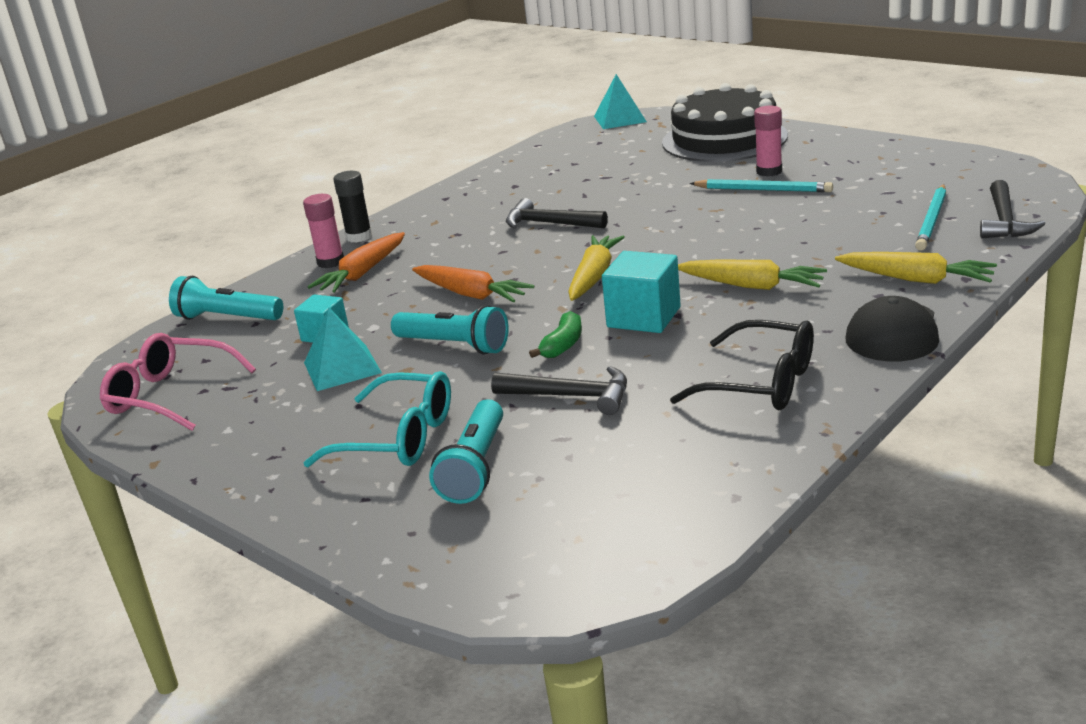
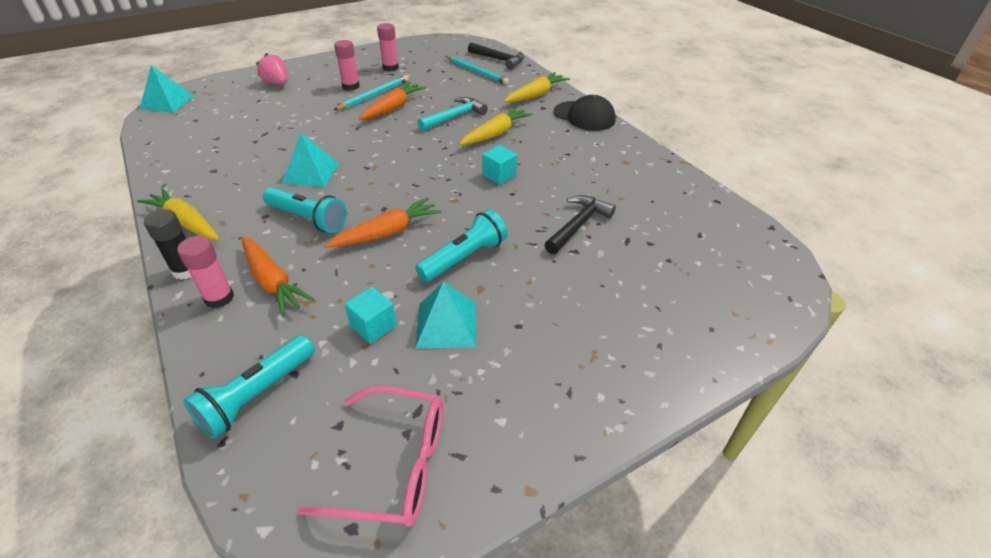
camera: 75 degrees left, 15 degrees up
pink glasses [100,333,256,431] -> pink glasses turned 120 degrees counterclockwise [298,386,443,527]
turquoise glasses [304,371,451,467] -> none
turquoise flashlight [429,399,503,504] -> turquoise flashlight moved to [263,187,347,233]
black hammer [506,198,608,229] -> turquoise pyramid [282,133,339,187]
green banana [529,311,582,358] -> none
yellow carrot [568,235,625,301] -> yellow carrot moved to [137,188,219,240]
turquoise cube [602,251,681,333] -> turquoise cube [482,145,517,185], size x0.63
black cake [662,83,788,162] -> pink strawberry [256,53,288,84]
black glasses [670,320,814,410] -> none
none -> orange carrot [359,82,426,120]
none -> pink glue stick [377,23,399,71]
none -> turquoise hammer [418,97,488,131]

